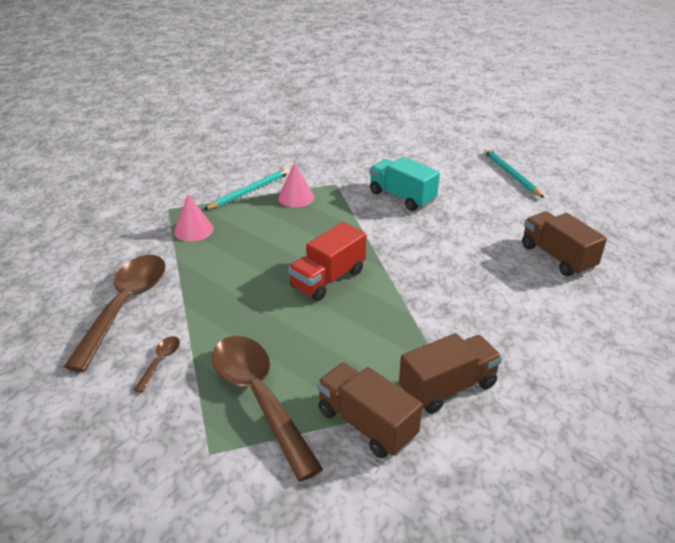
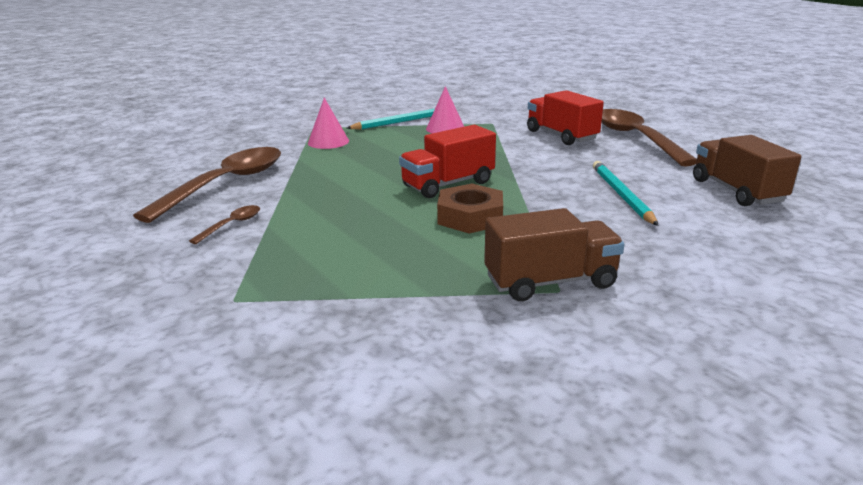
camera: 15 degrees right, 10 degrees down
brown spoon [212,336,323,482] -> brown spoon moved to [601,109,697,167]
brown truck [317,363,423,458] -> none
turquoise truck [369,157,440,211] -> red truck [527,90,604,145]
turquoise pencil [484,148,544,198] -> turquoise pencil moved to [593,161,659,226]
none -> brown nut [437,184,503,234]

